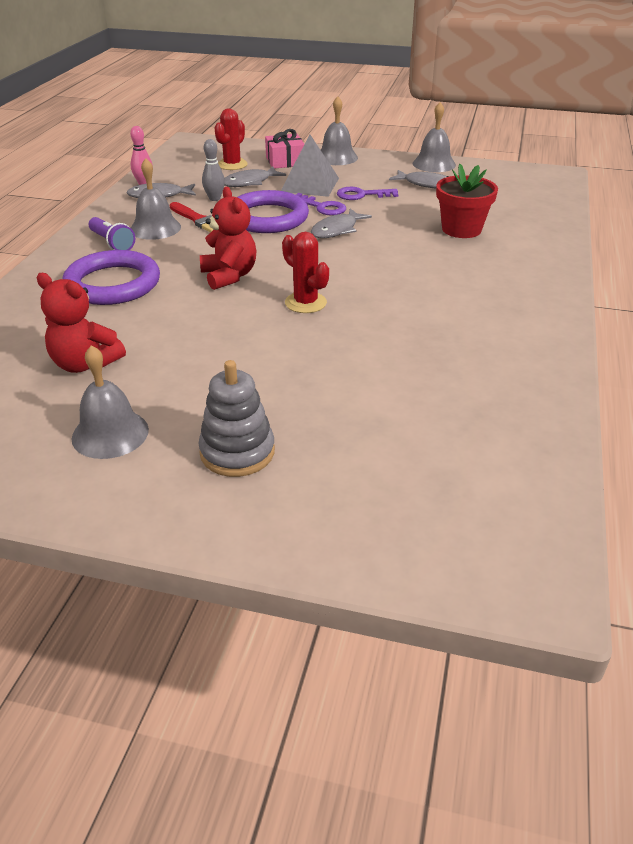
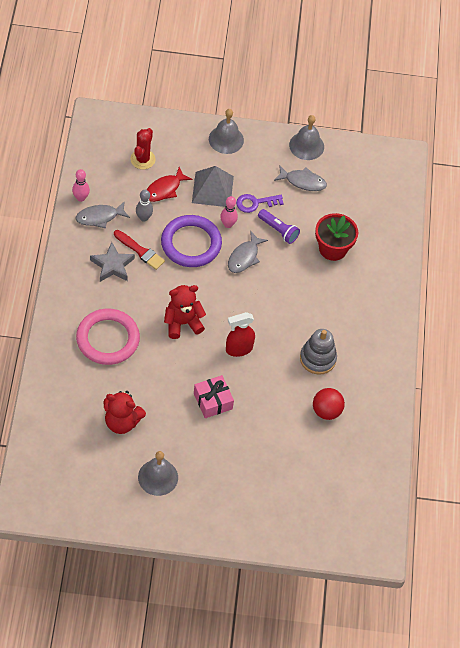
camera: 15 degrees left, 20 degrees up
purple ring [63,250,160,305] -> pink ring [76,309,140,365]
purple flashlight [89,217,136,250] -> purple flashlight moved to [258,209,300,244]
grey bell [131,158,181,240] -> grey star [90,242,135,282]
grey stacking toy [198,360,275,477] -> grey stacking toy moved to [300,329,337,375]
red teddy bear [200,187,256,290] -> red teddy bear turned 75 degrees counterclockwise [164,285,206,339]
grey fish [224,167,286,187] -> red fish [147,167,192,202]
pink gift [265,129,304,169] -> pink gift moved to [194,375,234,418]
red cactus [282,232,329,313] -> red spray bottle [226,312,255,357]
purple key [296,193,346,215] -> pink bowling pin [220,196,238,228]
none -> red ball [313,388,345,420]

